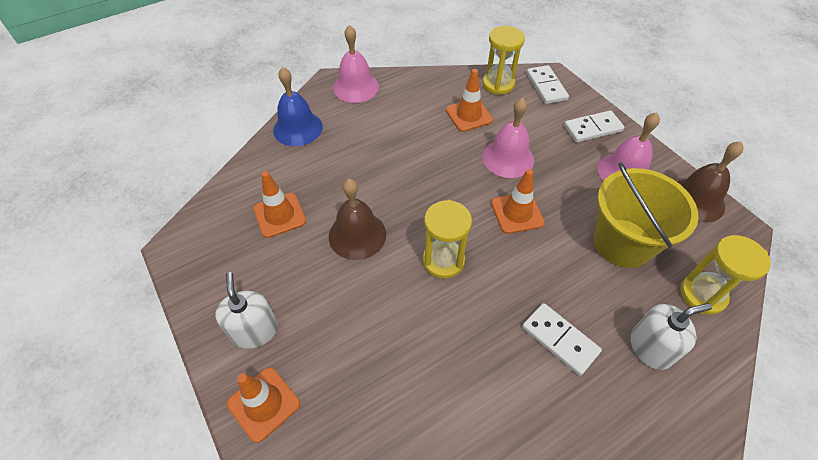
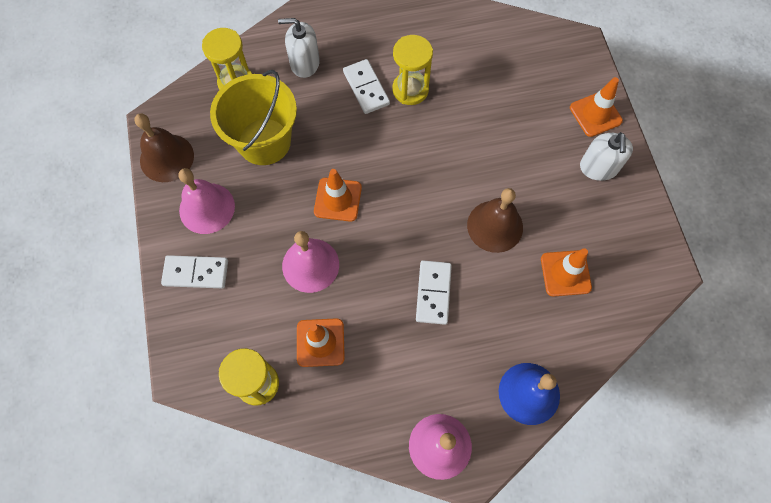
camera: 160 degrees left, 15 degrees up
yellow hourglass [423,200,472,279] -> yellow hourglass moved to [392,35,433,105]
white domino [526,65,569,104] -> white domino moved to [416,260,452,325]

